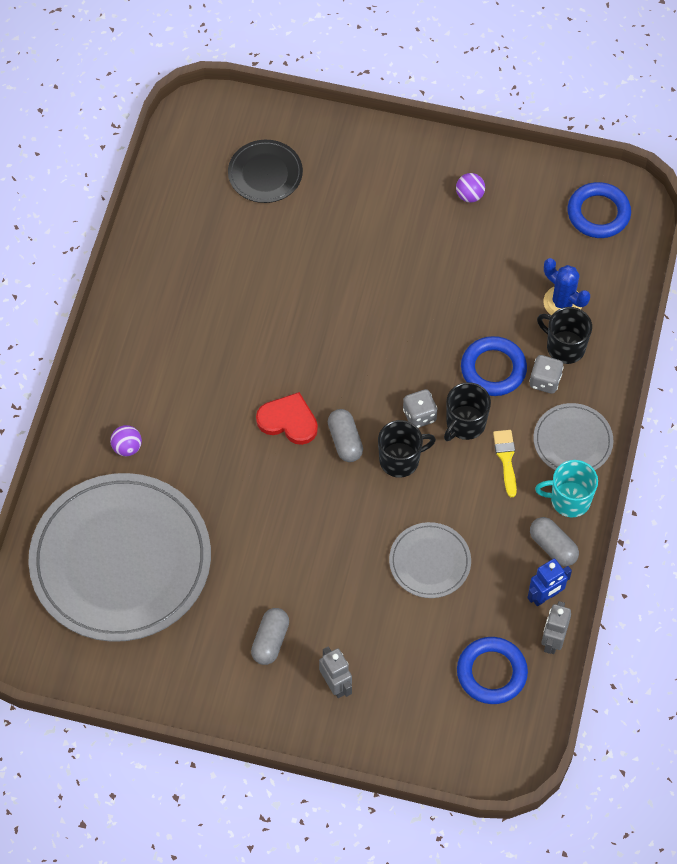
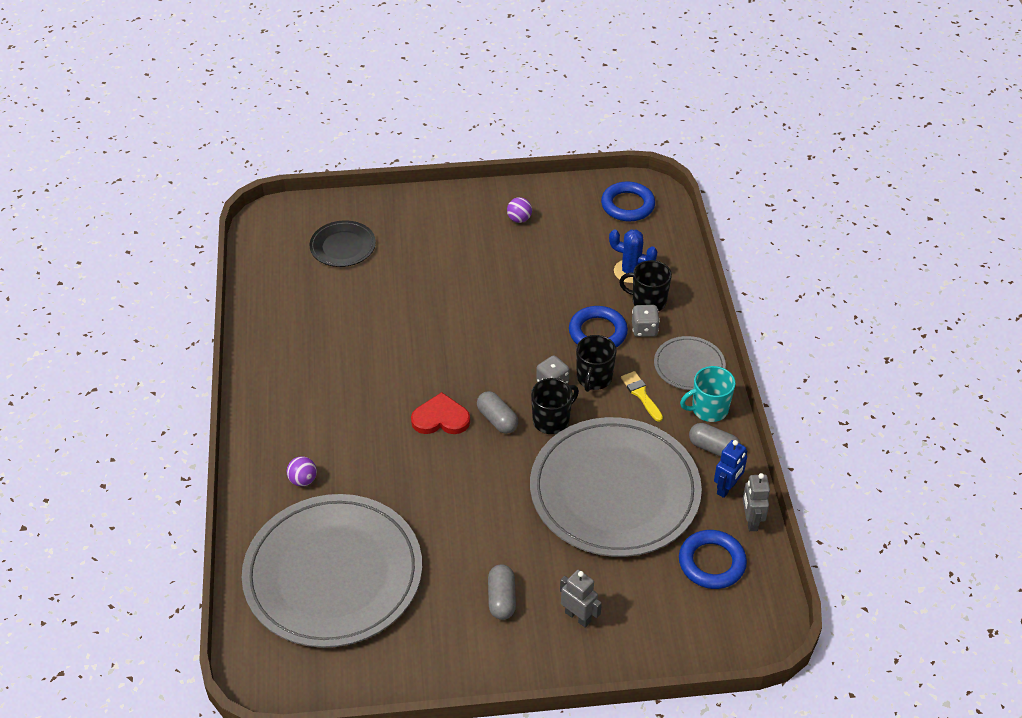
camera: 20 degrees left, 15 degrees down
grey plate [389,522,471,598] -> grey plate [530,417,702,557], size x2.22

